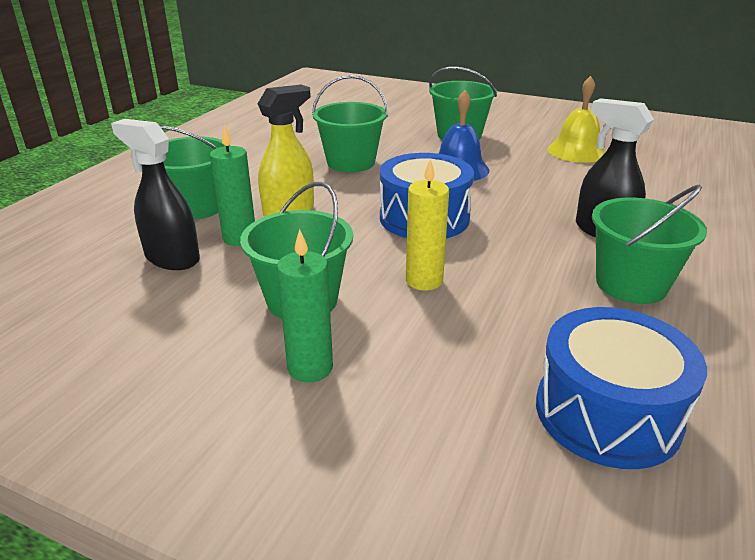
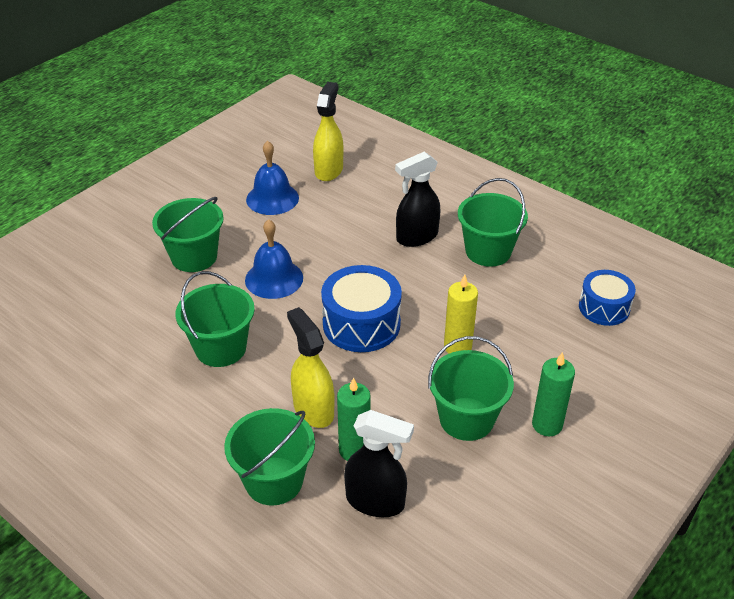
camera: 75 degrees left, 10 degrees up
black spray bottle [111,119,200,270] -> black spray bottle turned 120 degrees counterclockwise [344,410,414,517]
blue drum [536,307,707,469] -> blue drum [579,270,636,326], size x0.66
yellow bell [548,76,605,163] -> blue bell [246,141,299,215]
none -> yellow spray bottle [313,82,343,181]

